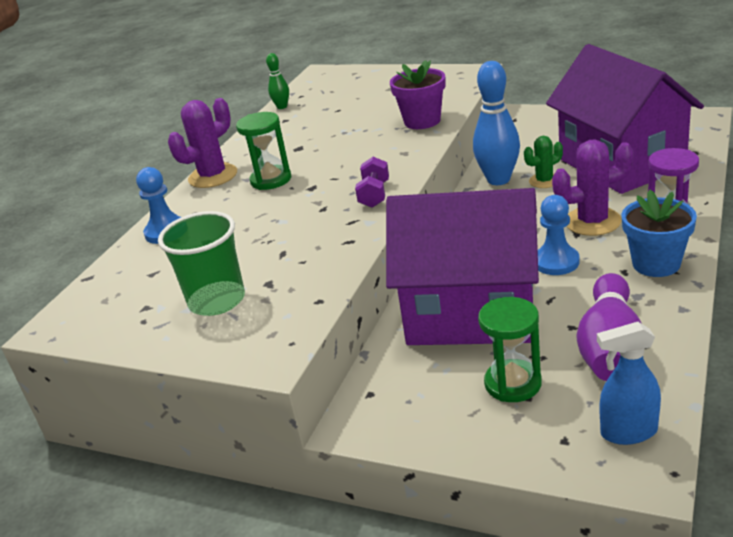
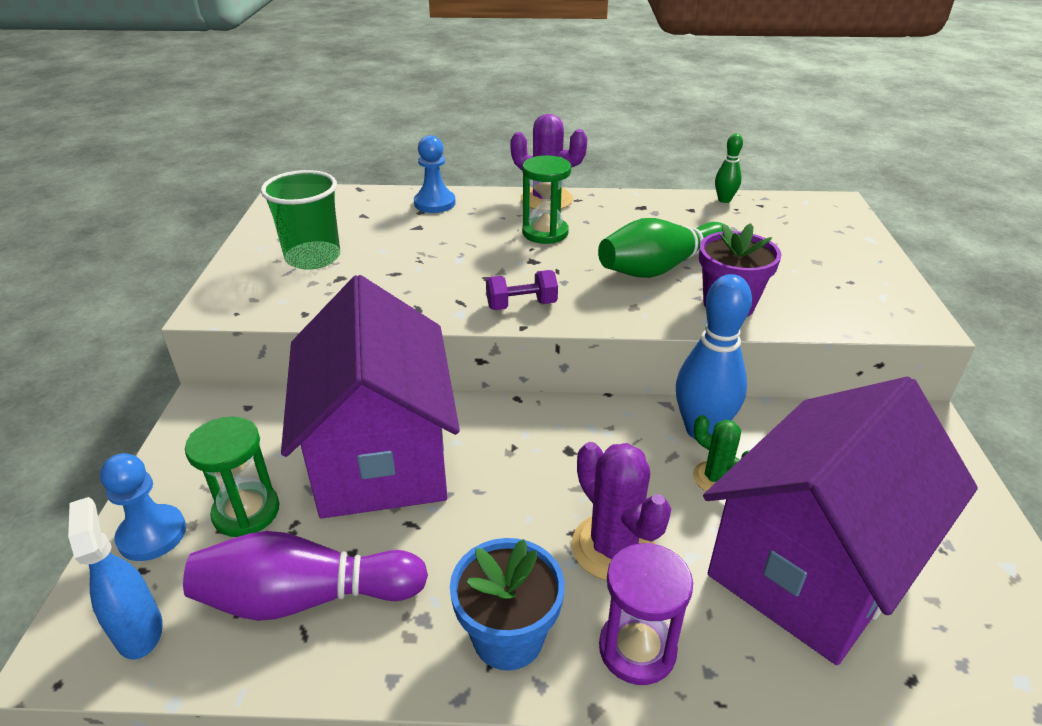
camera: 65 degrees right, 5 degrees up
blue pawn [538,195,580,275] -> blue pawn moved to [100,453,186,561]
none -> green bowling pin [598,218,732,278]

